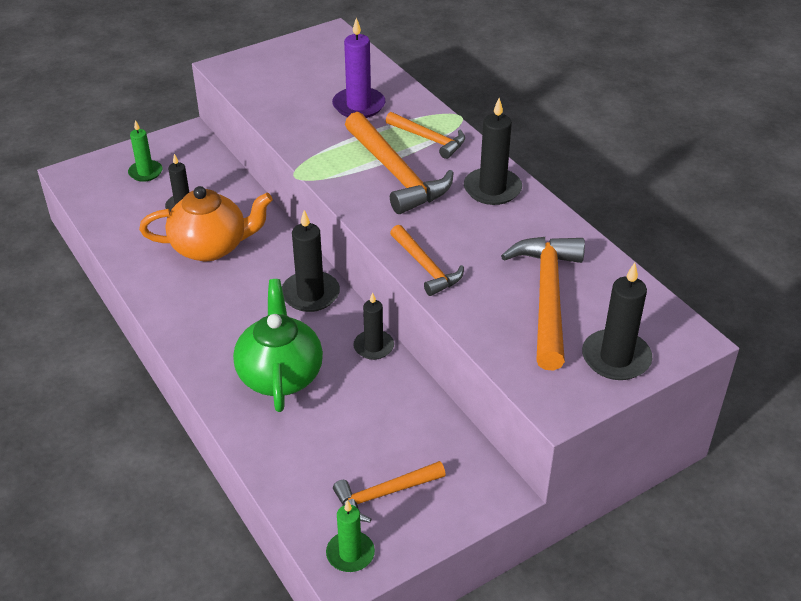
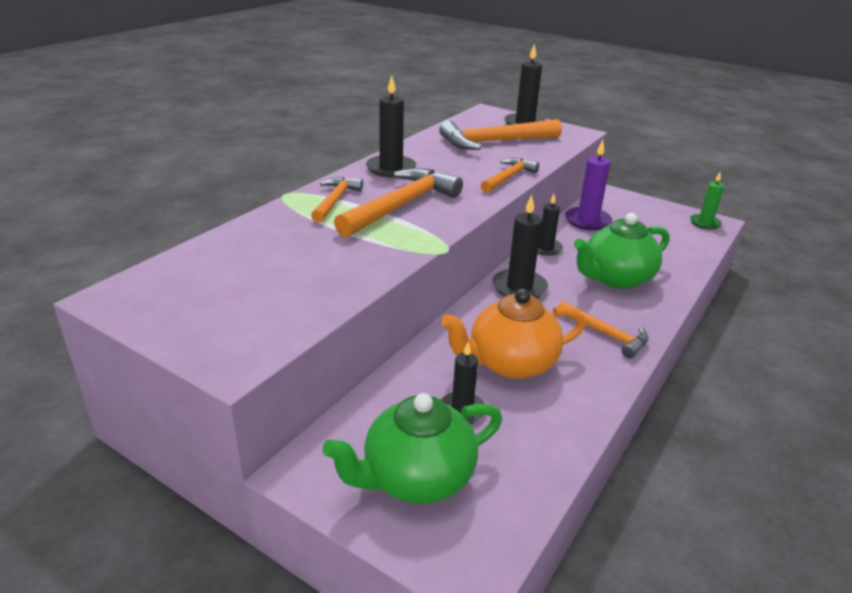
camera: 115 degrees left, 10 degrees down
green candle [128,120,163,182] -> green teapot [323,393,502,504]
orange teapot [139,186,273,261] -> orange teapot turned 75 degrees counterclockwise [441,289,586,379]
purple candle [332,18,385,118] -> purple candle moved to [565,140,612,230]
orange hammer [333,461,446,523] -> orange hammer moved to [558,301,649,359]

